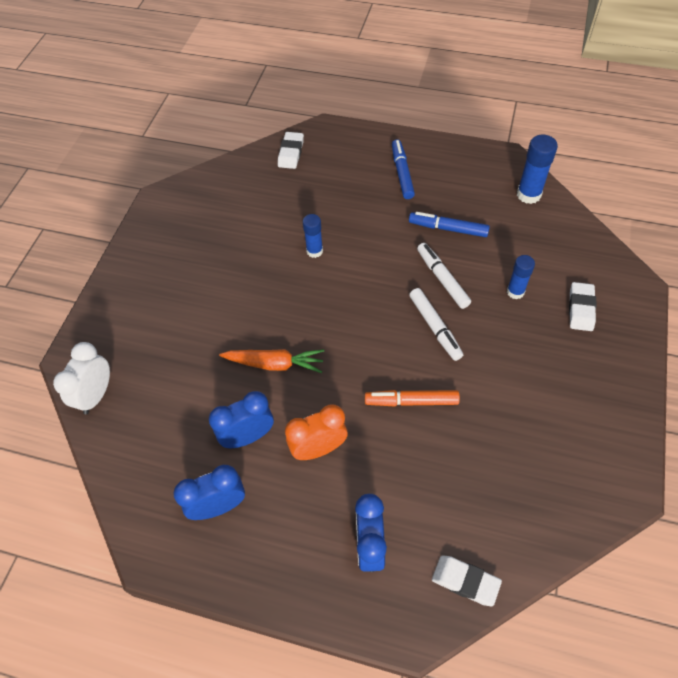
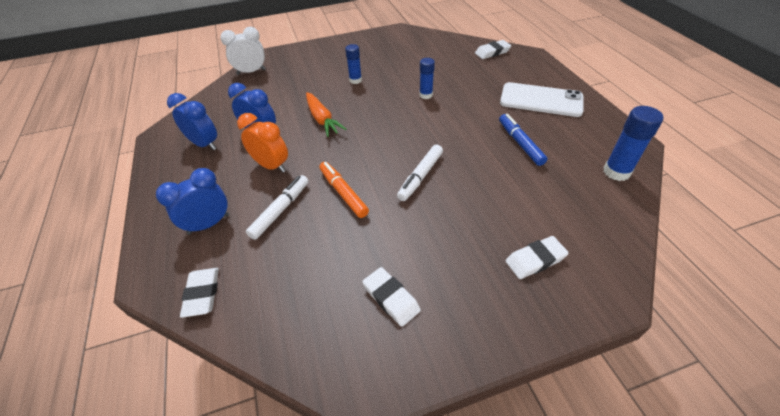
camera: 55 degrees right, 10 degrees down
blue marker [392,139,415,199] -> white phone [500,82,583,117]
white marker [417,243,471,309] -> white marker moved to [246,175,308,240]
blue glue stick [507,255,535,299] -> blue glue stick moved to [345,44,362,84]
none -> white eraser [362,267,421,327]

